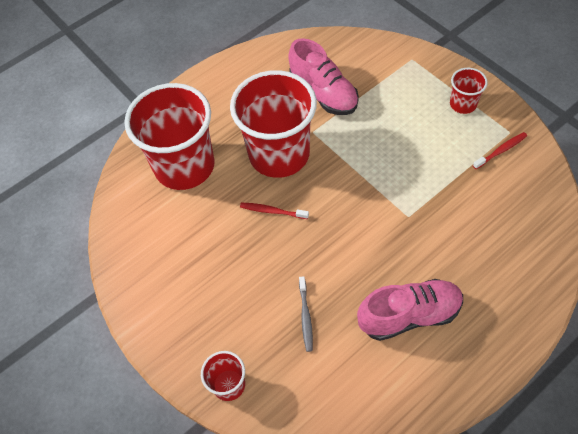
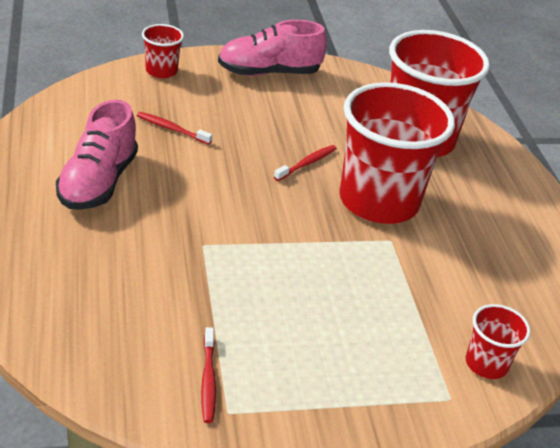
camera: 110 degrees right, 20 degrees down
pink shoe [288,38,359,115] -> pink shoe moved to [218,20,327,76]
grey toothbrush [299,276,313,352] -> red toothbrush [137,112,212,145]
red cup [450,68,488,114] -> red cup moved to [466,304,531,379]

